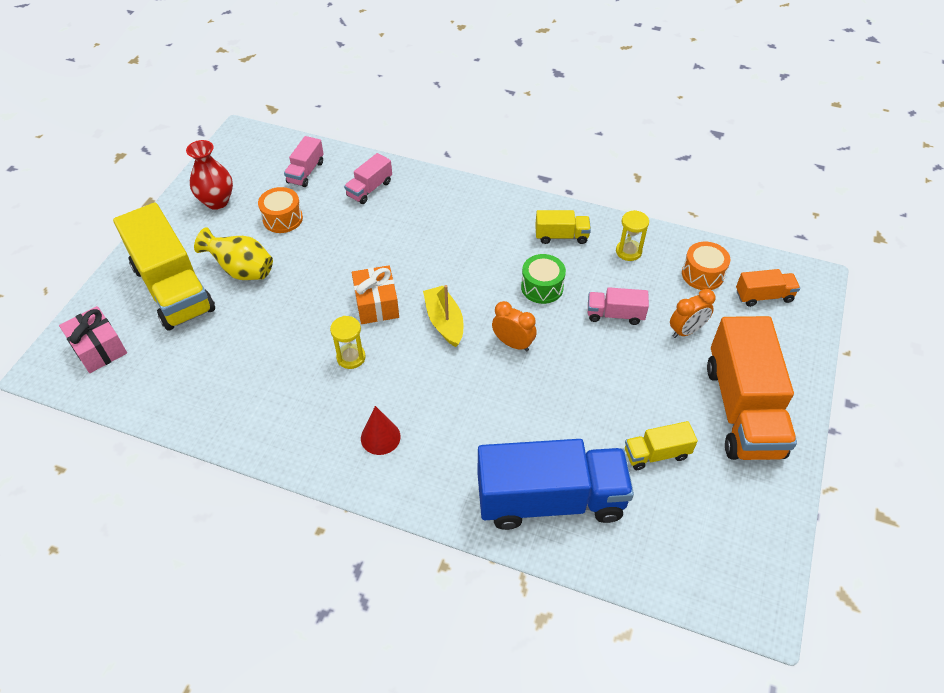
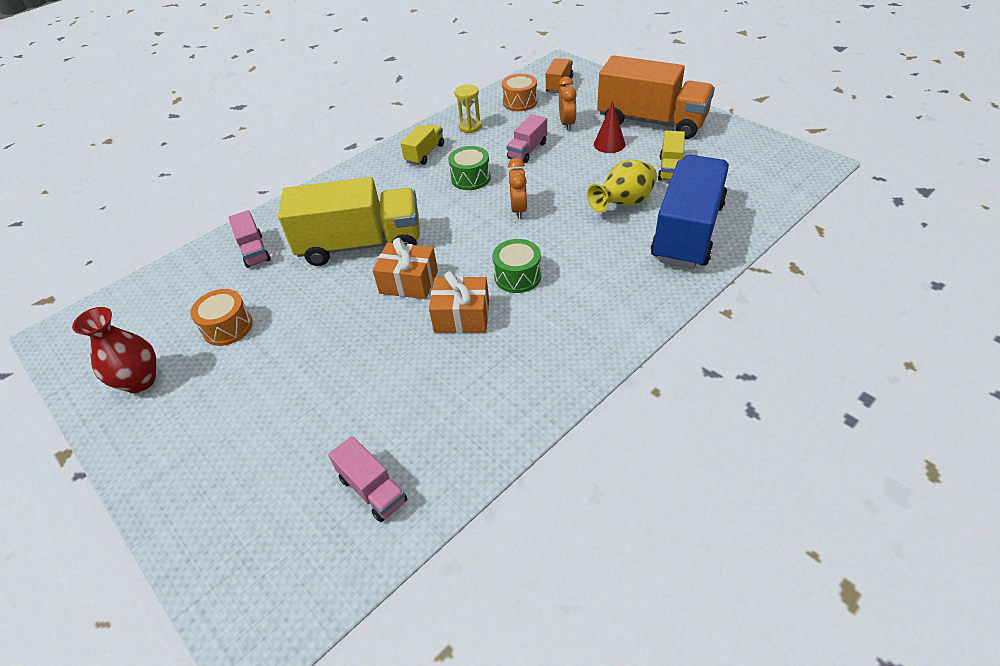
camera: 60 degrees left, 5 degrees down
pink gift [59,306,127,373] -> none
yellow truck [113,203,215,331] -> yellow truck moved to [278,177,420,266]
yellow vase [194,227,273,280] -> yellow vase moved to [587,159,657,212]
pink truck [284,136,324,187] -> pink truck moved to [328,436,407,522]
yellow hourglass [330,316,366,369] -> orange gift [429,271,489,333]
red cone [361,406,401,455] -> red cone moved to [594,102,625,153]
yellow boat [423,285,463,347] -> none
orange clock [492,301,537,352] -> orange clock turned 120 degrees clockwise [508,158,527,219]
none -> green drum [492,239,541,293]

